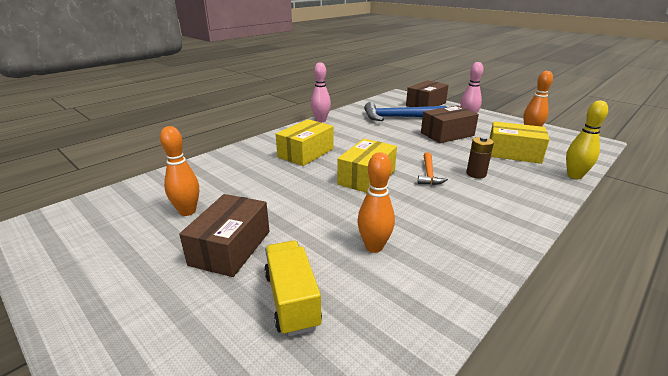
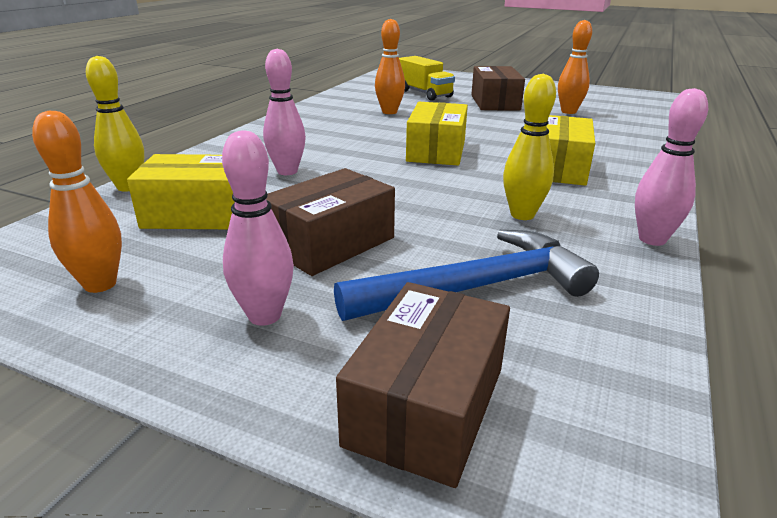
camera: 160 degrees right, 0 degrees up
orange hammer [418,152,448,185] -> none
brown battery [466,136,494,178] -> pink bowling pin [263,49,306,175]
none -> yellow bowling pin [503,74,556,220]

